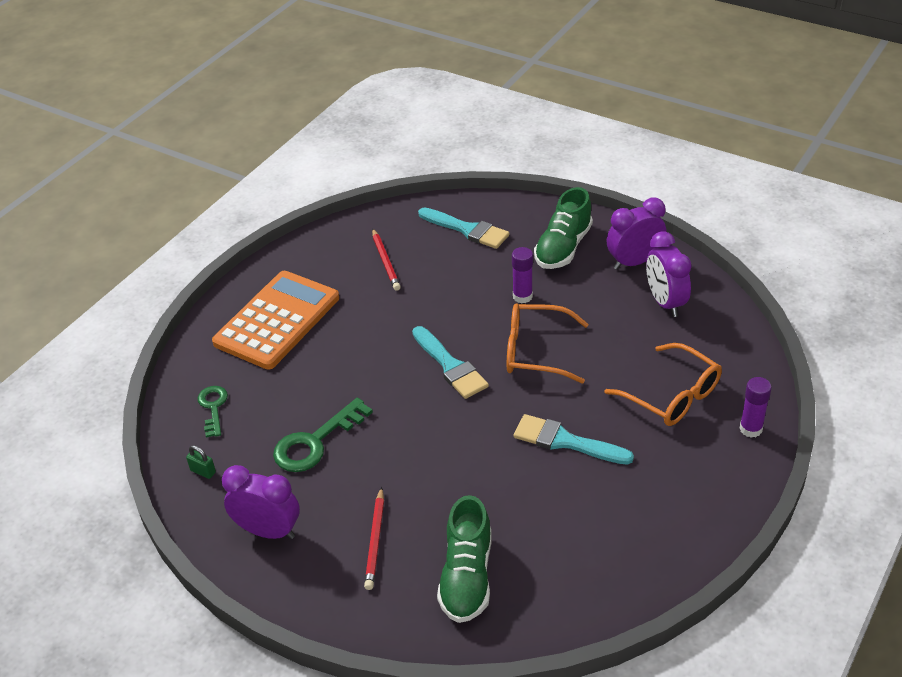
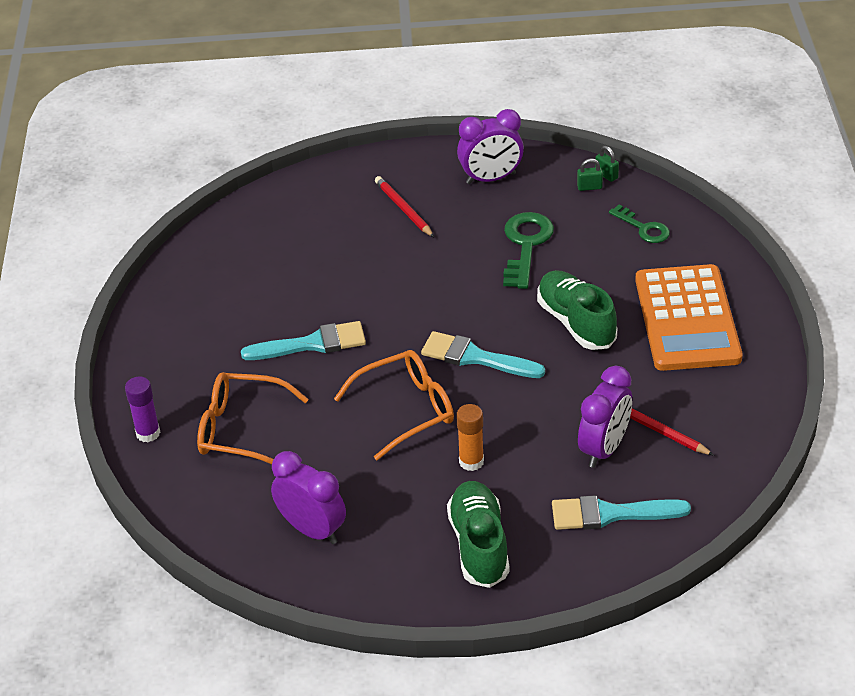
camera: 145 degrees right, 0 degrees up
green shoe [437,495,492,623] -> green shoe moved to [537,270,618,350]
purple glue stick [512,247,533,303] -> orange glue stick [456,404,484,471]
purple clock [607,198,666,270] -> purple clock moved to [578,366,632,468]
none -> green padlock [595,146,619,182]

